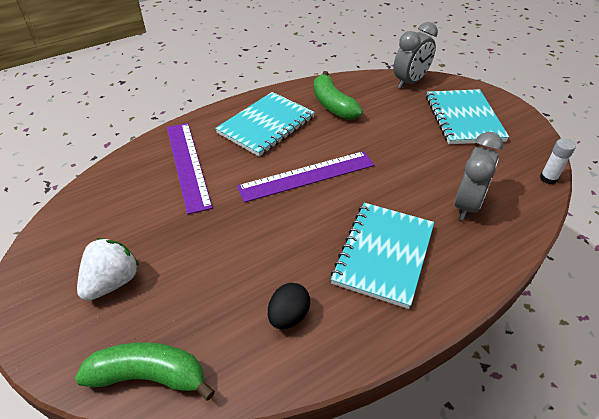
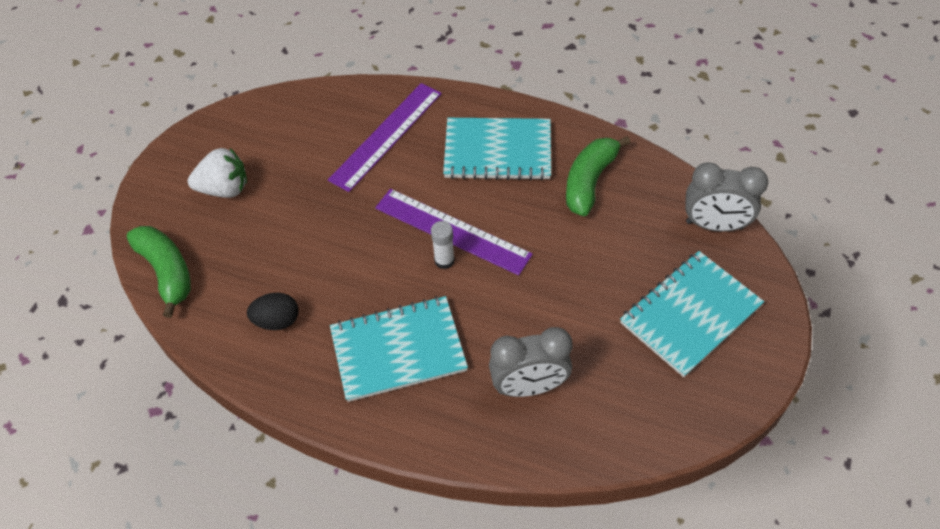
camera: 55 degrees right, 10 degrees up
white glue stick [540,139,576,184] -> white glue stick moved to [431,221,455,269]

